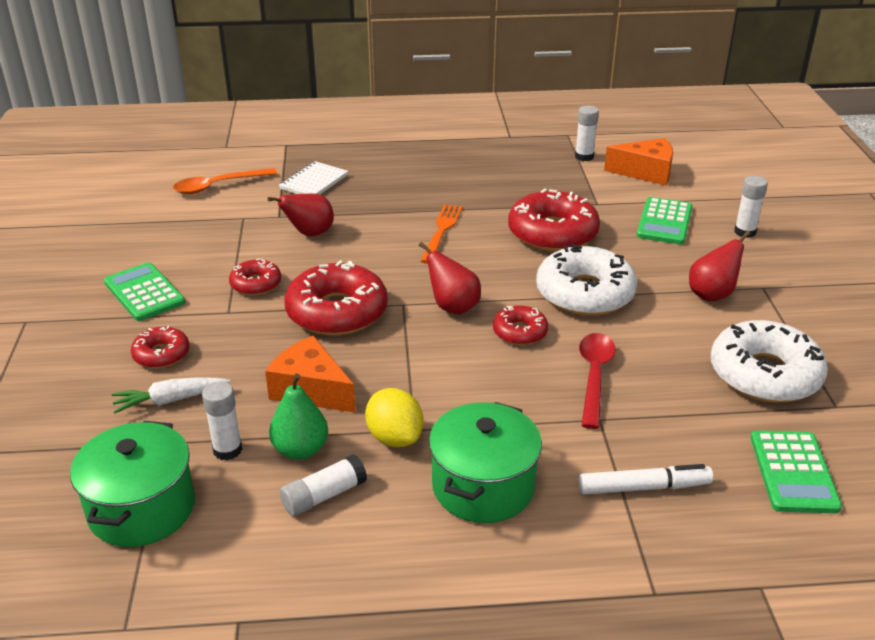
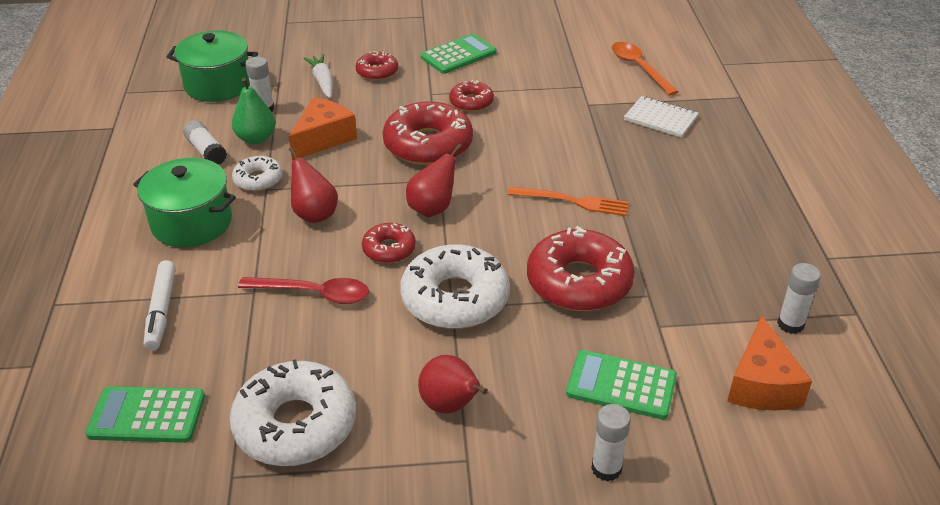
camera: 90 degrees right, 5 degrees up
red pear [267,193,334,236] -> red pear moved to [289,147,338,223]
yellow lemon [365,388,424,447] -> white donut [232,156,282,192]

